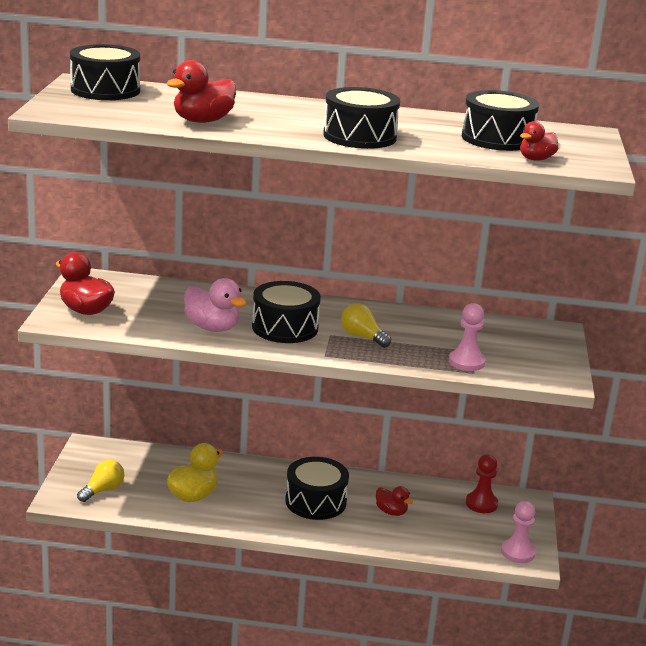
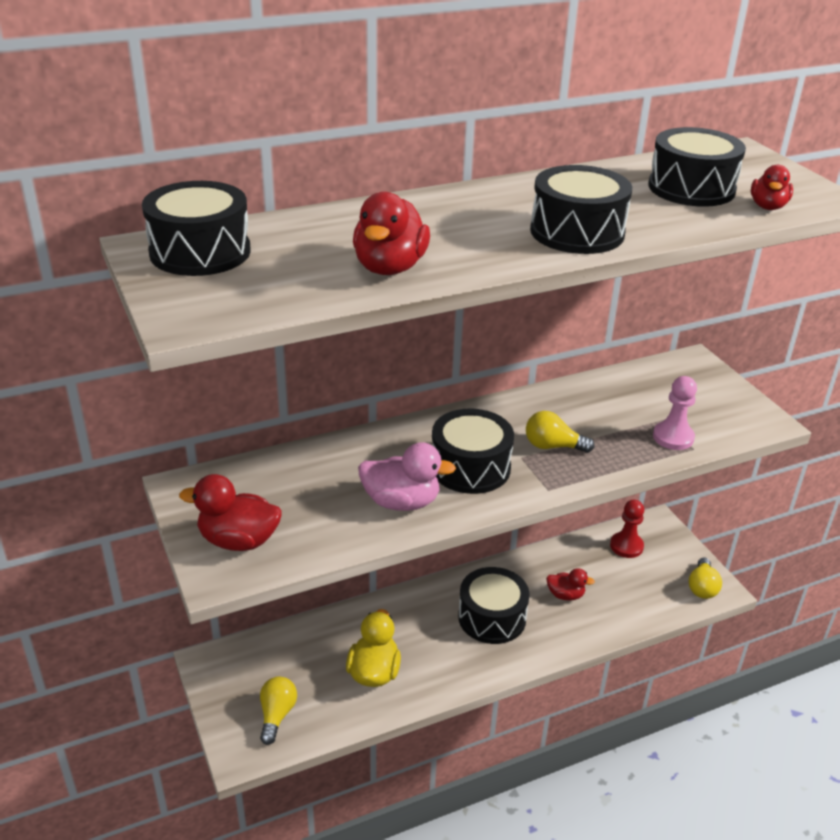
camera: 30 degrees left, 10 degrees up
pink pawn [501,501,536,563] -> yellow light bulb [689,558,722,599]

